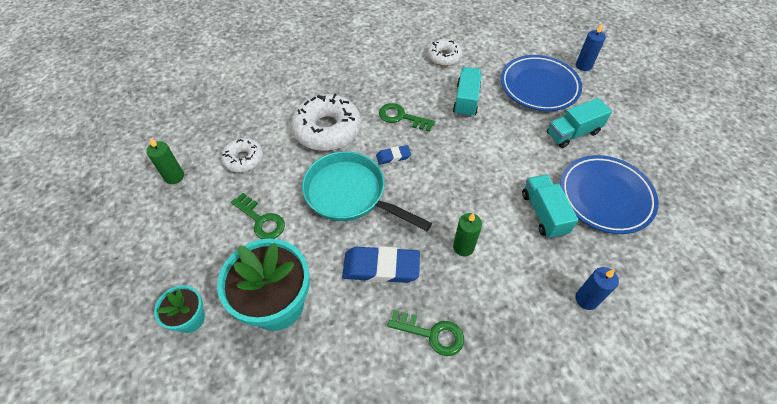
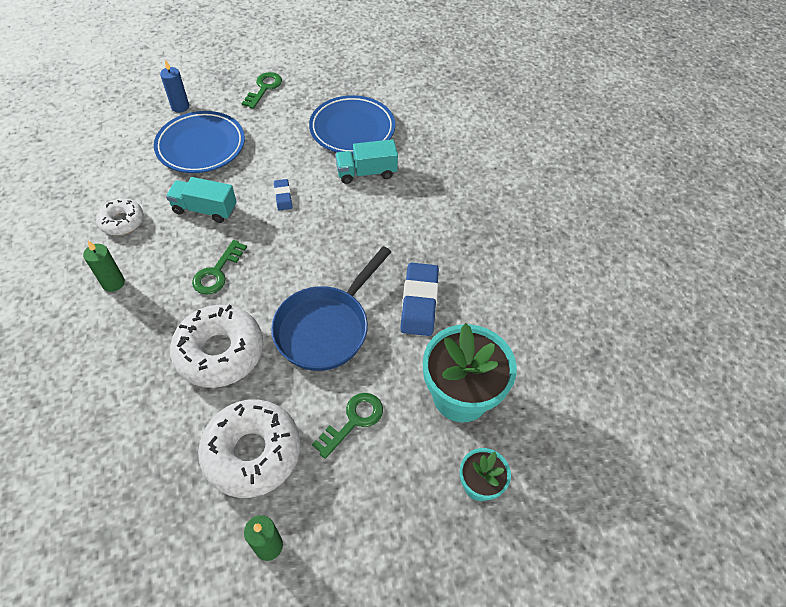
camera: 90 degrees left, 0 degrees up
white donut [221,138,263,173] -> white donut [198,399,300,498], size x1.76
turquoise pan [302,151,432,231] -> blue pan [271,246,391,371]
blue eraser [376,145,411,165] -> blue eraser moved to [274,179,292,211]
green key [388,310,464,356] -> green key moved to [242,72,282,109]
green candle [453,213,482,256] -> green candle moved to [83,241,125,292]
turquoise truck [547,98,612,148] -> none
blue candle [576,267,619,310] -> none

